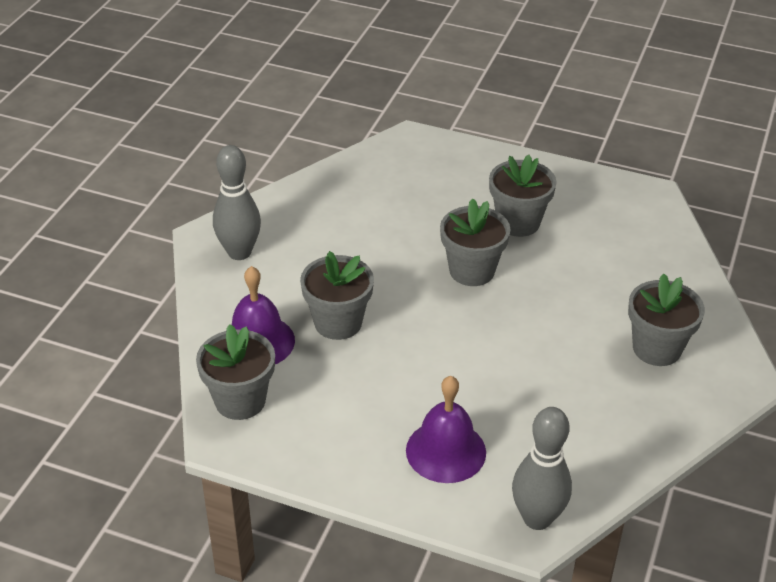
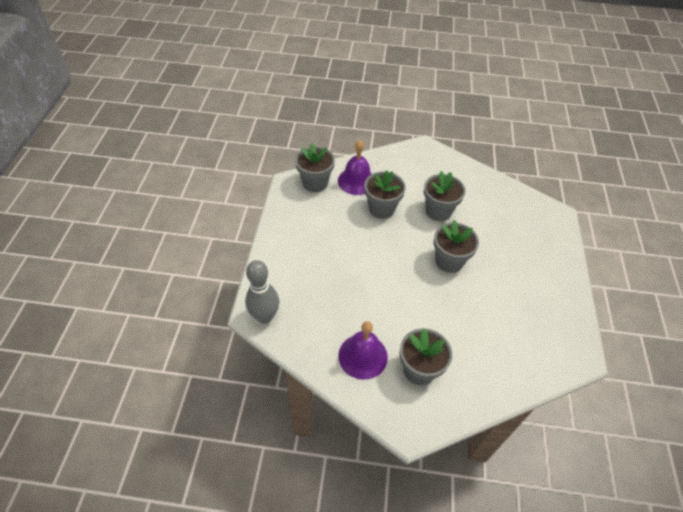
camera: 75 degrees right, 10 degrees up
grey bowling pin [213,145,261,260] -> none
purple bell [406,376,486,483] -> purple bell moved to [338,321,388,380]
grey flower pot [489,155,556,237] -> grey flower pot moved to [424,171,465,221]

